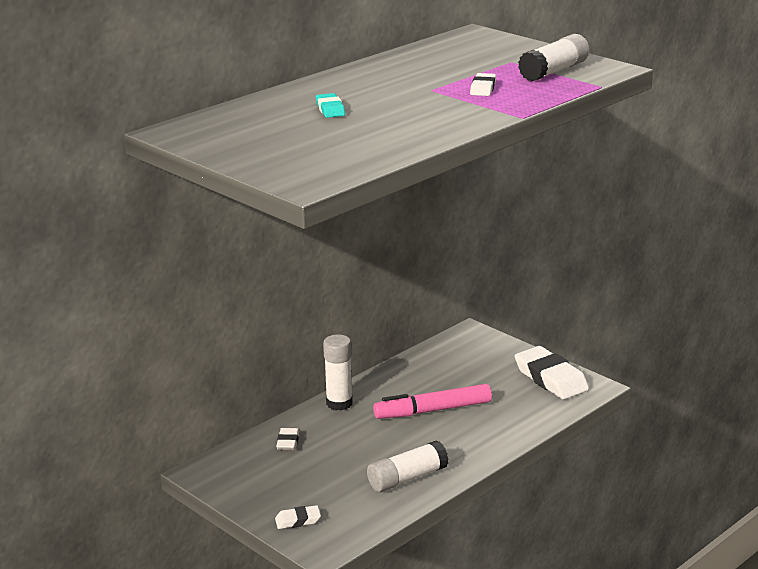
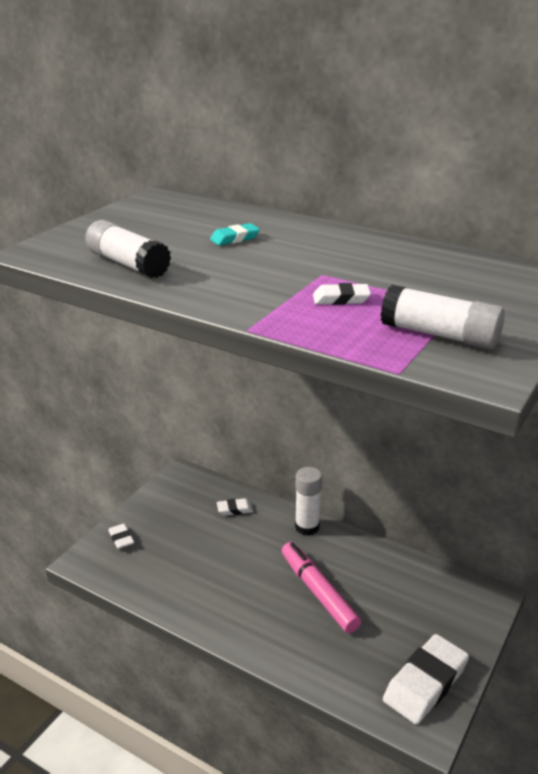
camera: 75 degrees right, 5 degrees up
white glue stick [367,440,449,492] -> white glue stick moved to [85,220,171,278]

